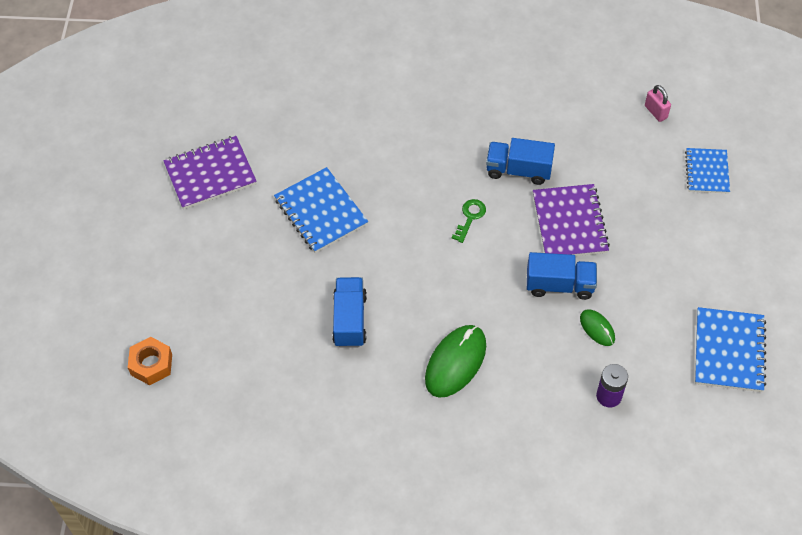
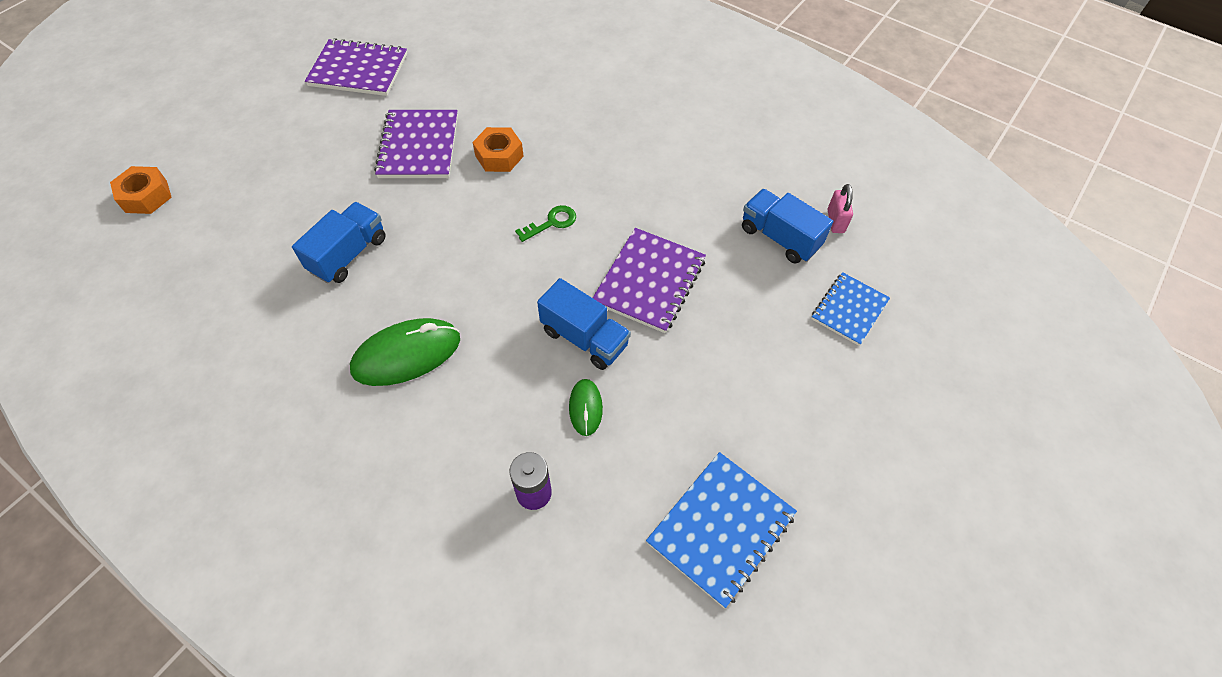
camera: 30 degrees right, 0 degrees up
blue notebook [274,167,368,253] -> purple notebook [374,110,458,178]
blue truck [486,138,555,185] -> blue truck moved to [742,189,833,264]
none -> orange nut [473,127,524,172]

